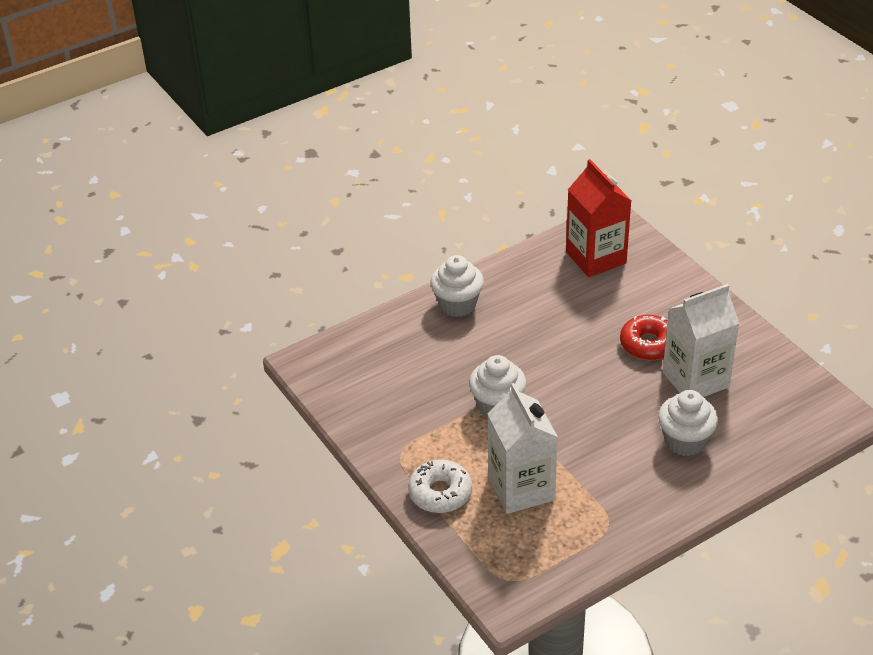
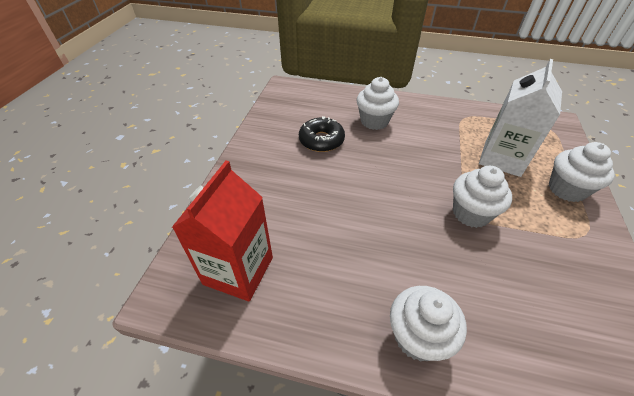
camera: 135 degrees left, 5 degrees up
white donut [408,460,472,513] -> white cupcake [549,142,615,202]
red donut [620,315,668,360] -> none
white carton [663,284,740,397] -> black donut [299,116,345,152]

